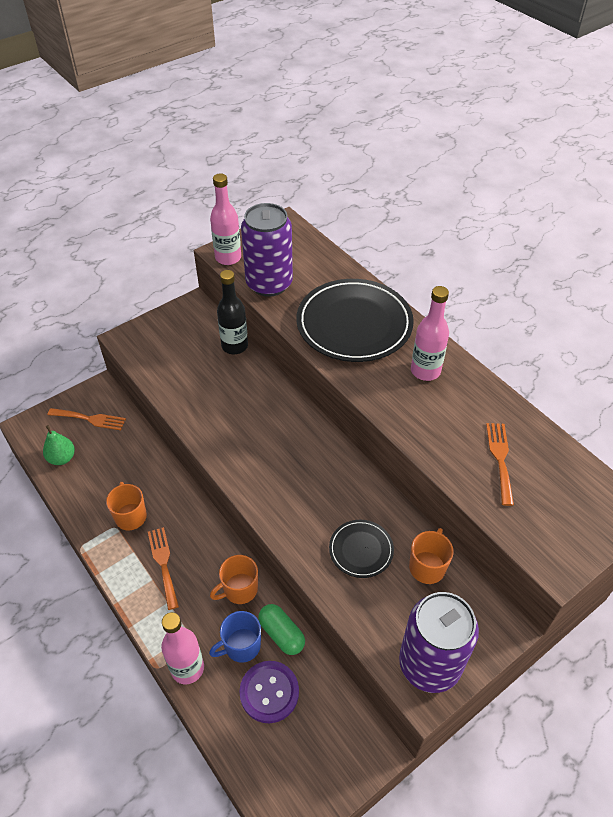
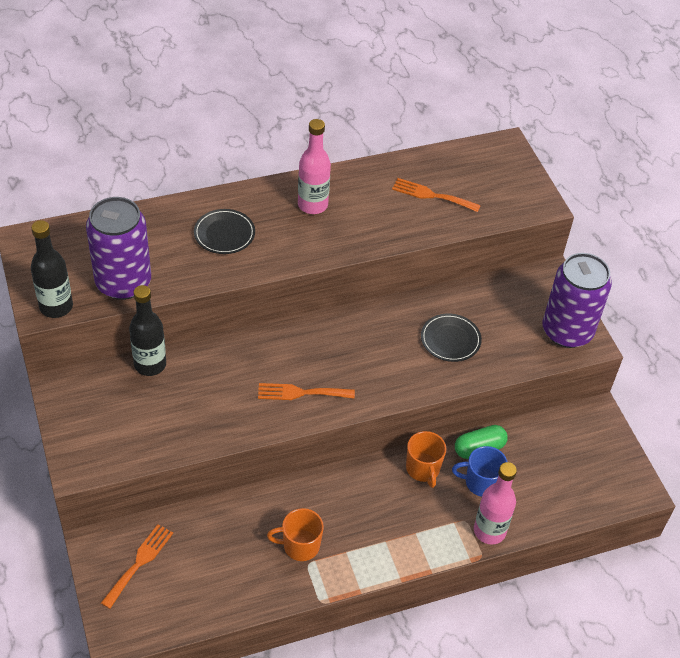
camera: 75 degrees left, 0 degrees up
green pear [43,425,75,465] -> none
orange fork [148,527,179,610] -> orange fork moved to [258,383,355,400]
blue mug [209,611,261,663] -> blue mug turned 105 degrees clockwise [452,446,508,497]
pink bottle [210,173,241,265] -> black bottle [31,220,73,318]
purple button [239,661,299,723] -> none
black plate [296,279,414,362] -> black plate [194,209,255,254], size x0.48
orange mug [409,528,454,584] -> none

